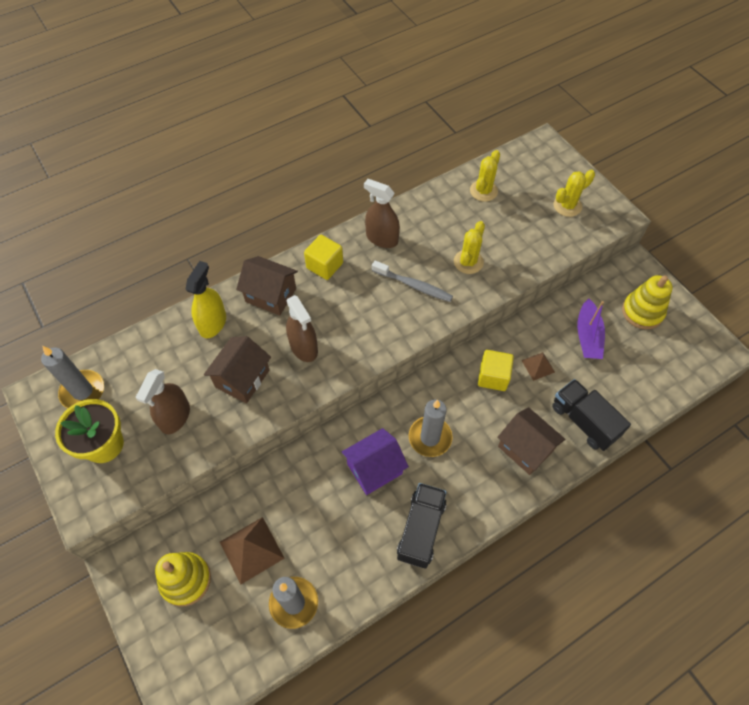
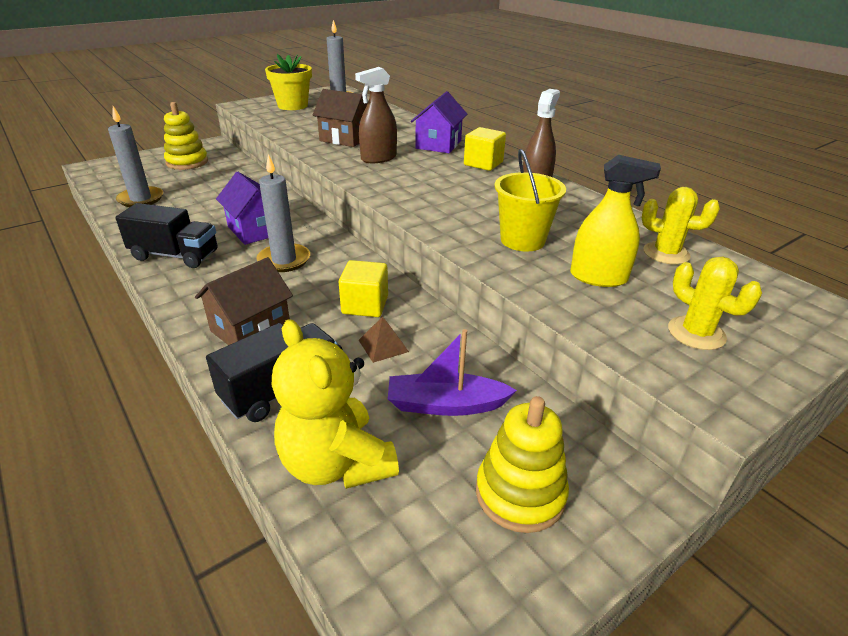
camera: 85 degrees right, 25 degrees down
brown spray bottle [136,369,190,434] -> none
yellow spray bottle [186,261,226,338] -> yellow spray bottle moved to [570,155,661,287]
brown pyramid [220,517,284,585] -> none
brown house [236,256,298,316] -> purple house [411,91,468,153]
grey toothbrush [372,261,453,302] -> none
yellow cactus [454,221,485,274] -> yellow bucket [494,149,566,252]
none -> yellow teddy bear [272,319,399,489]

